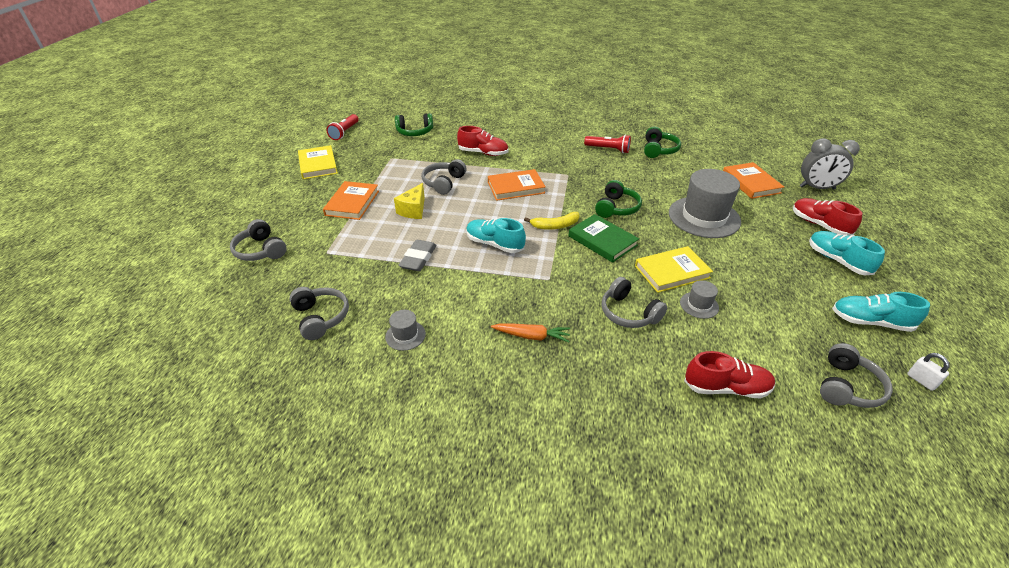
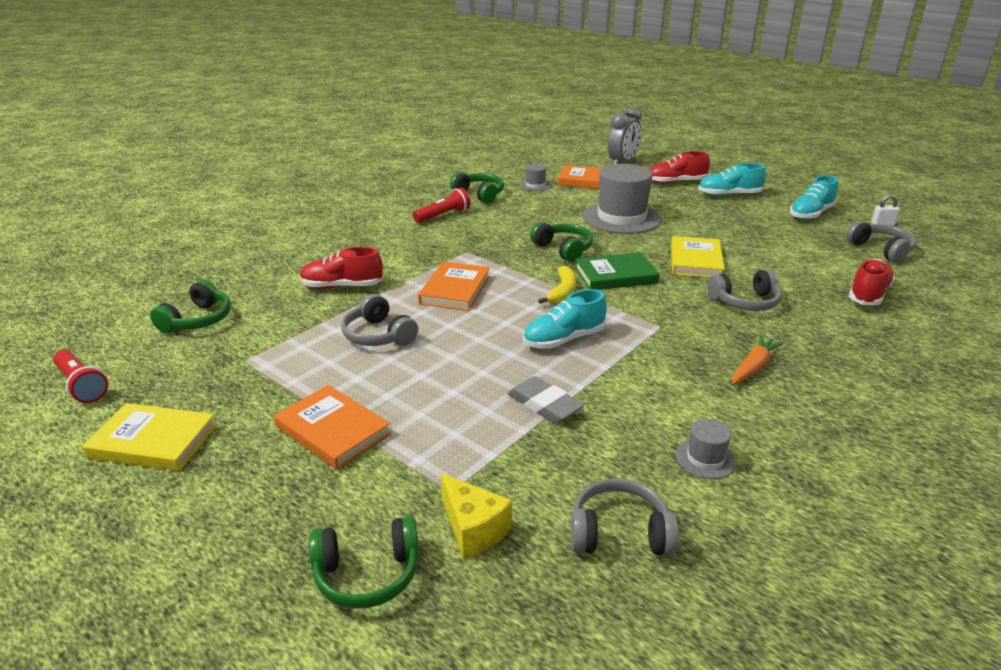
camera: 60 degrees left, 10 degrees down
grey headphones [230,219,287,261] -> green headphones [309,516,419,609]
yellow cheese [394,183,425,219] -> yellow cheese moved to [441,473,512,559]
red shoe [457,126,508,156] -> red shoe turned 135 degrees counterclockwise [300,247,383,288]
grey hat [680,280,719,319] -> grey hat moved to [520,164,551,191]

